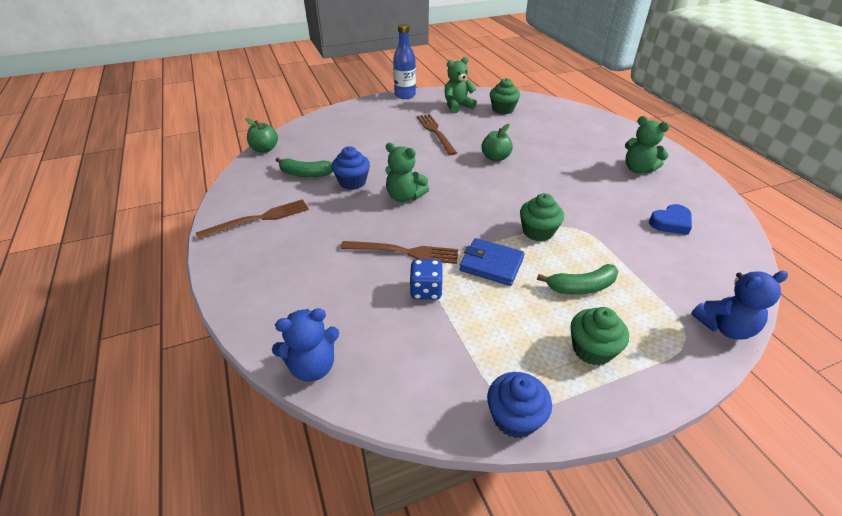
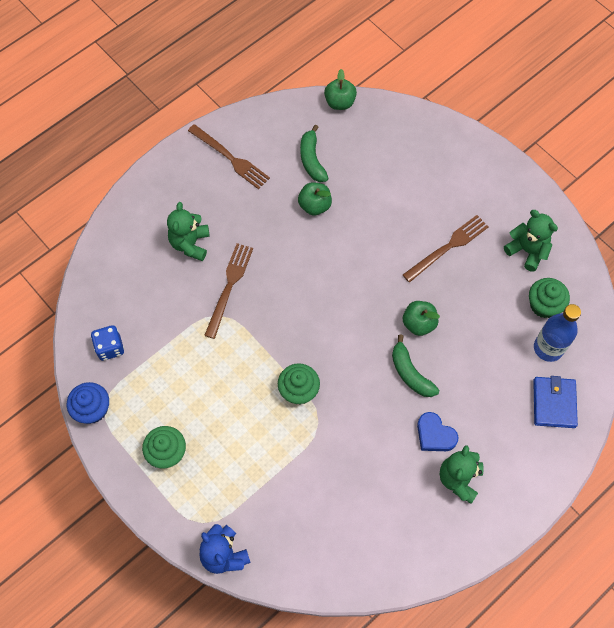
camera: 70 degrees right, 25 degrees up
blue teddy bear [272,308,339,382] -> none
blue cupcake [332,146,370,190] -> green apple [298,182,332,216]
brown fork [340,241,458,264] -> brown fork turned 150 degrees counterclockwise [204,243,253,339]
green teddy bear [385,143,429,202] -> green teddy bear moved to [167,202,210,261]
blue bottle [393,24,416,99] -> blue bottle moved to [534,304,581,362]
blue dice [410,259,443,300] -> blue dice moved to [91,325,124,361]
blue wallet [459,238,525,286] -> blue wallet moved to [533,376,578,428]
green banana [537,264,619,295] -> green banana moved to [392,335,439,397]
blue heart [649,204,692,235] -> blue heart moved to [417,412,459,451]

